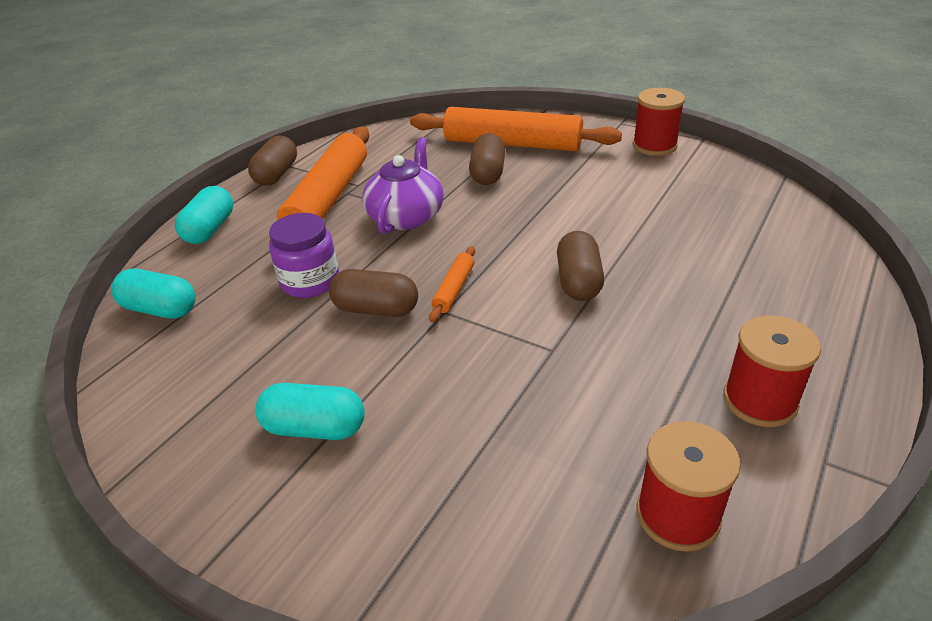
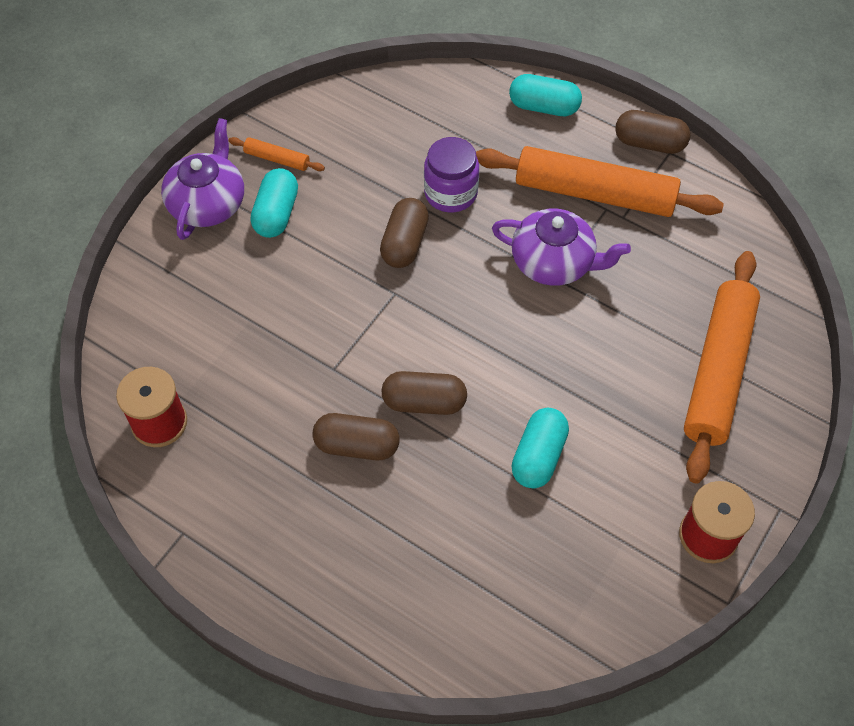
camera: 90 degrees right, 20 degrees up
turquoise capsule [111,269,195,319] -> turquoise capsule moved to [511,408,569,488]
orange rolling pin [429,246,475,322] -> orange rolling pin moved to [229,137,325,171]
brown capsule [469,133,505,185] -> brown capsule moved to [312,413,400,460]
red spool [723,315,821,427] -> none
none -> purple teapot [161,118,244,240]

